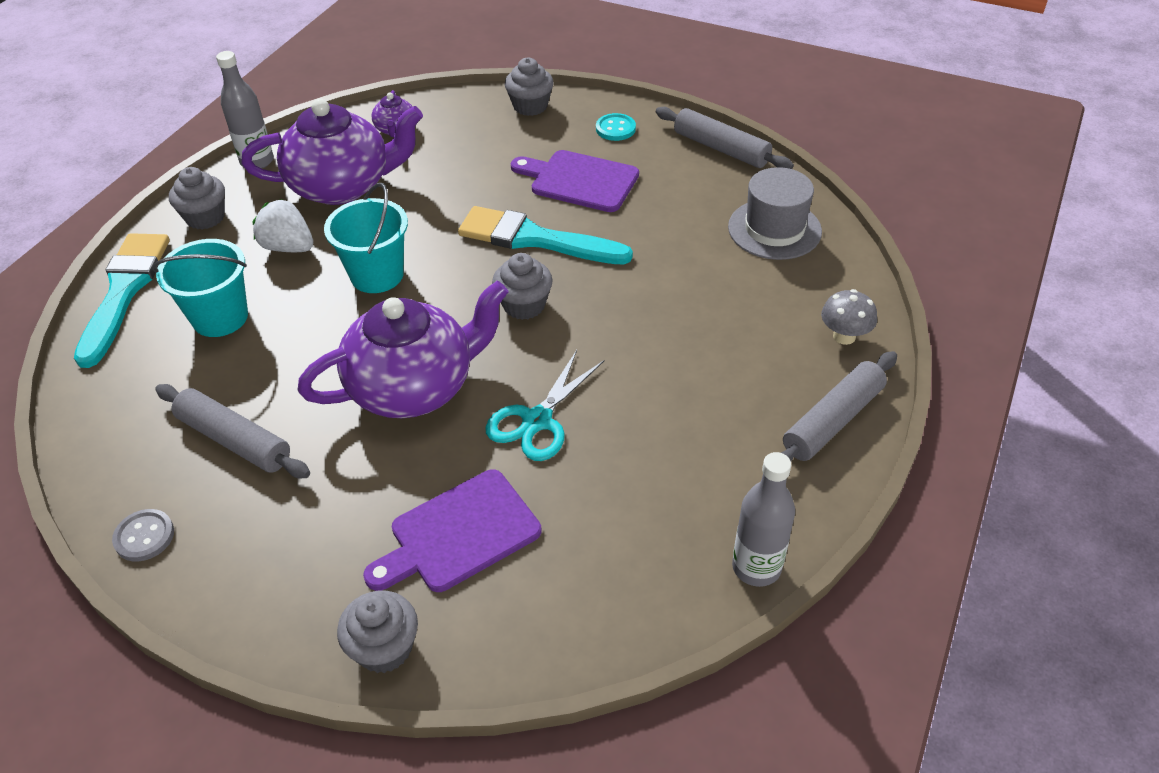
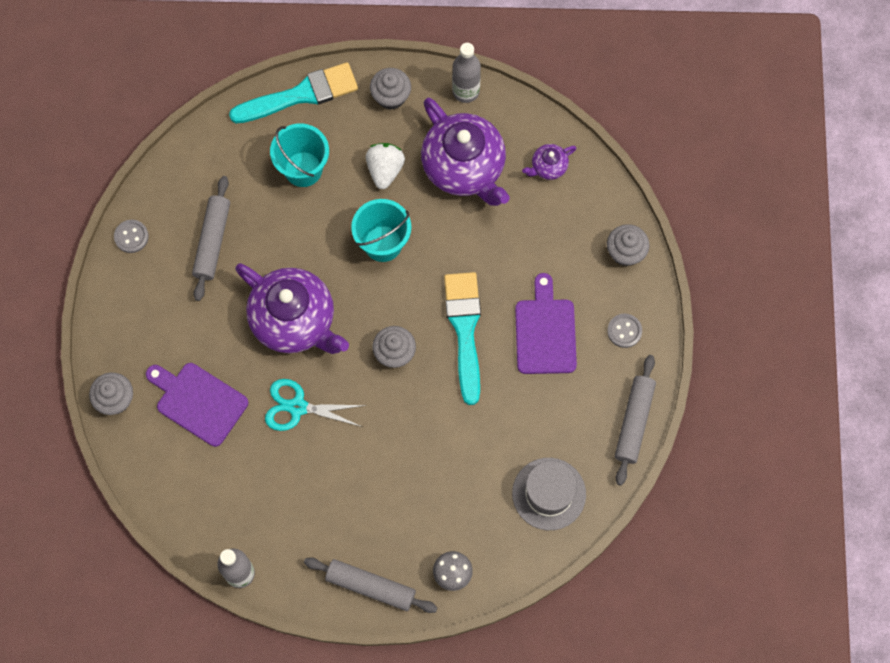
camera: 65 degrees right, 25 degrees up
turquoise button [596,113,636,141] -> grey button [607,314,642,348]

